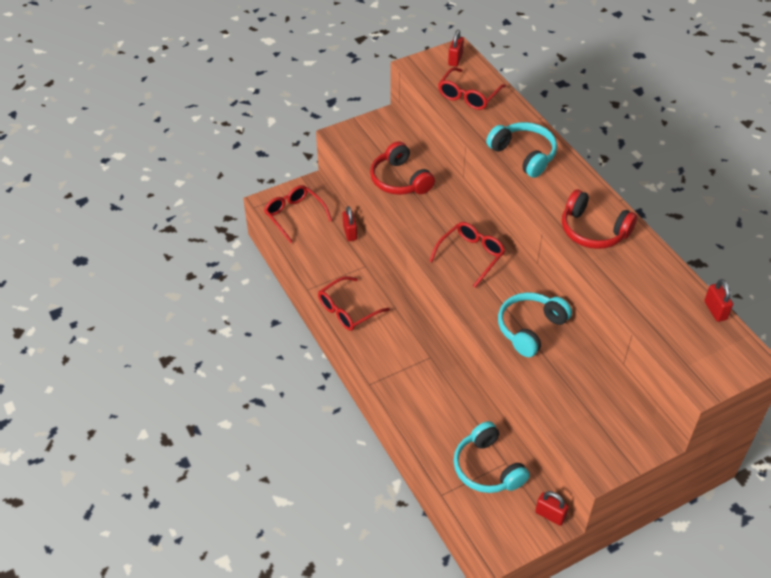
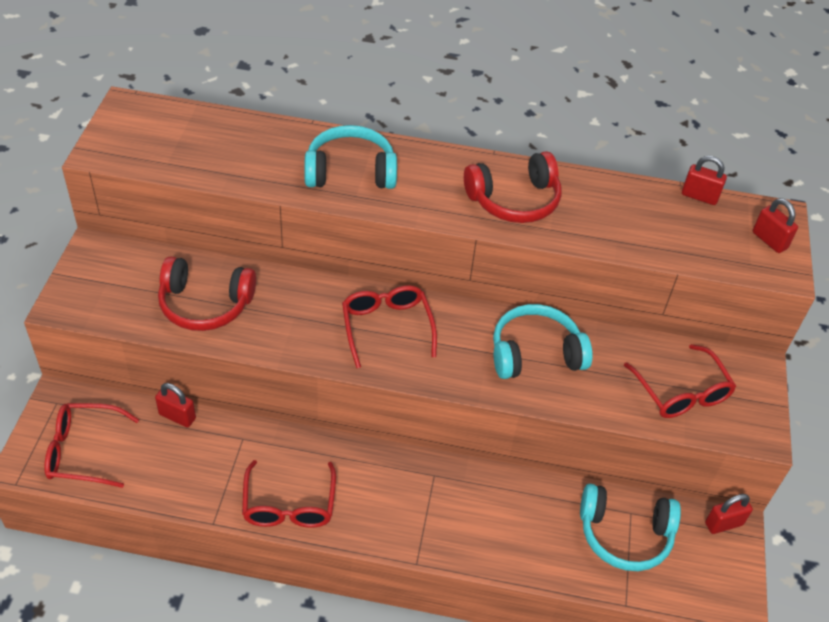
camera: 55 degrees left, 0 degrees up
red glasses [438,67,506,110] -> red glasses moved to [624,344,736,418]
red padlock [448,30,464,67] -> red padlock moved to [753,198,798,253]
turquoise headphones [498,292,572,357] -> turquoise headphones turned 90 degrees clockwise [493,304,593,379]

